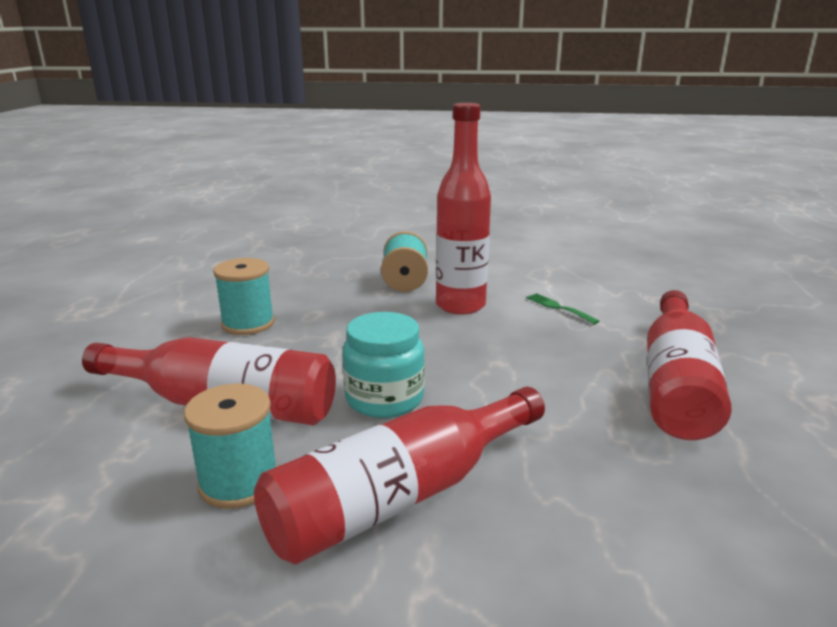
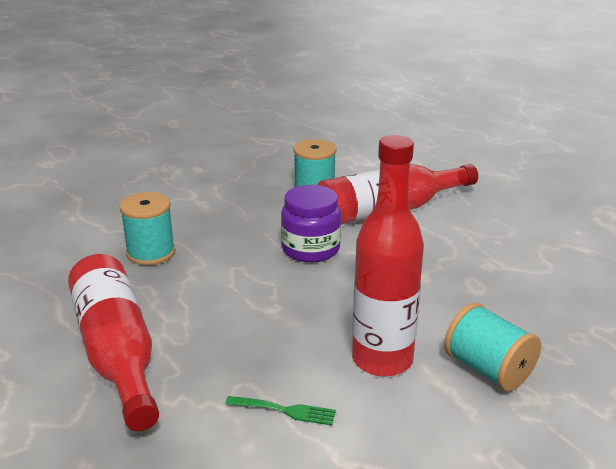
camera: 140 degrees right, 5 degrees up
turquoise spool [213,258,275,335] -> turquoise spool moved to [119,192,175,265]
red bottle [254,387,545,564] -> none
turquoise jar [343,312,425,418] -> purple jar [281,185,341,263]

